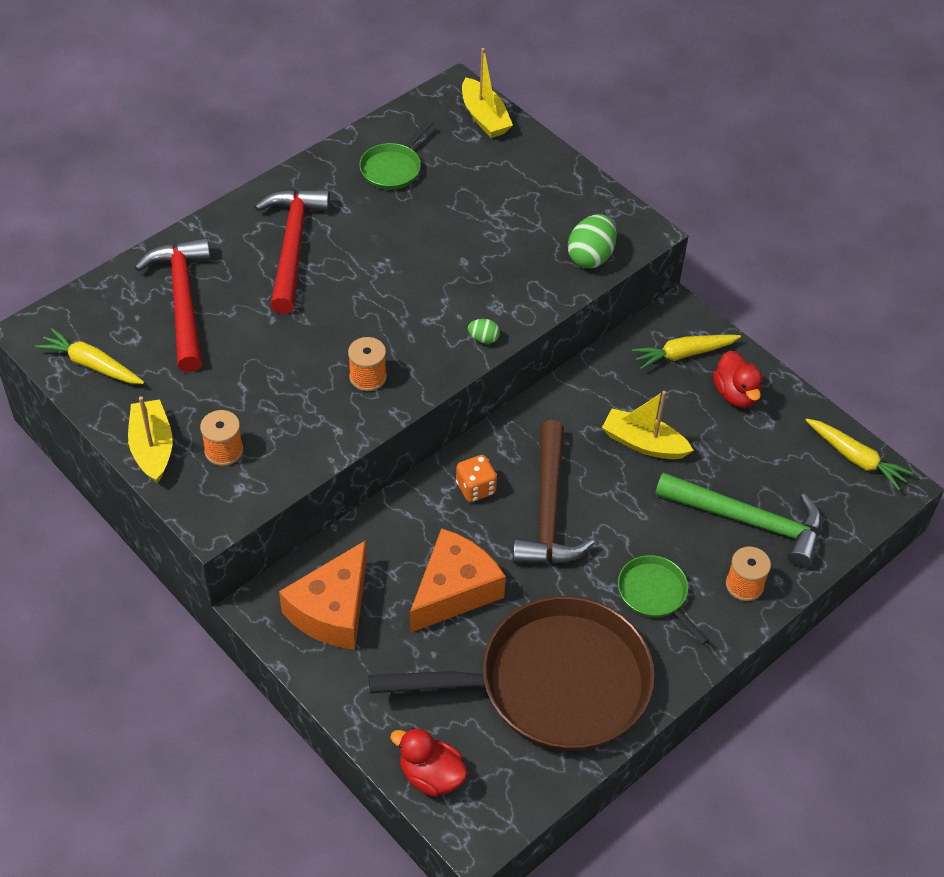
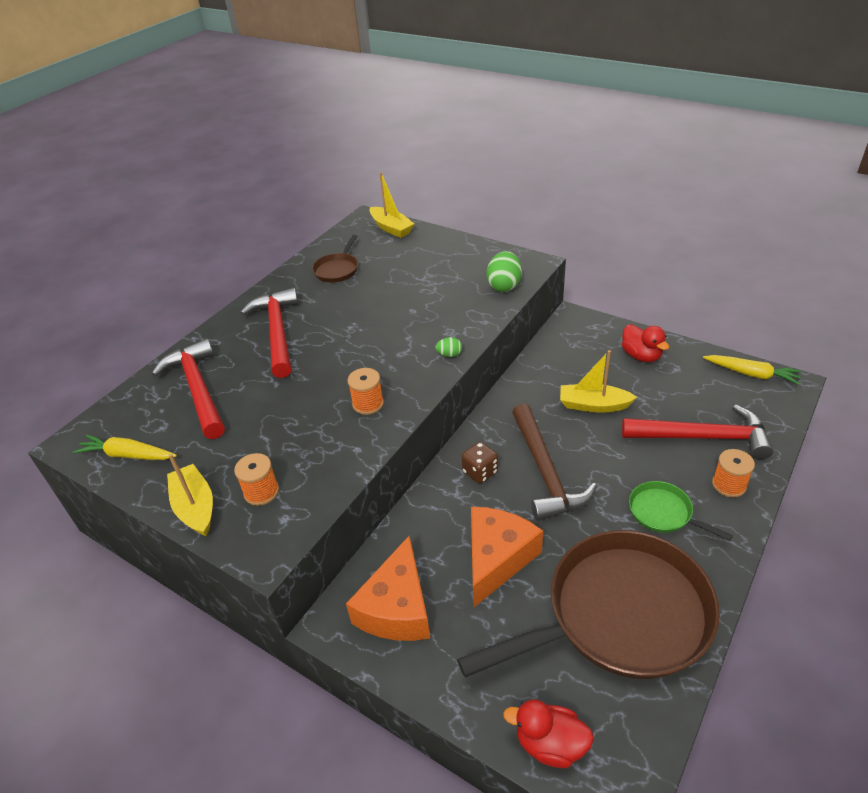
camera: 10 degrees left, 10 degrees down
green pan [359,120,433,190] -> brown pan [312,235,358,282]
orange dice [456,455,497,502] -> brown dice [462,442,498,484]
yellow carrot [632,335,741,369] -> none
green hammer [655,473,822,568] -> red hammer [622,405,773,460]

